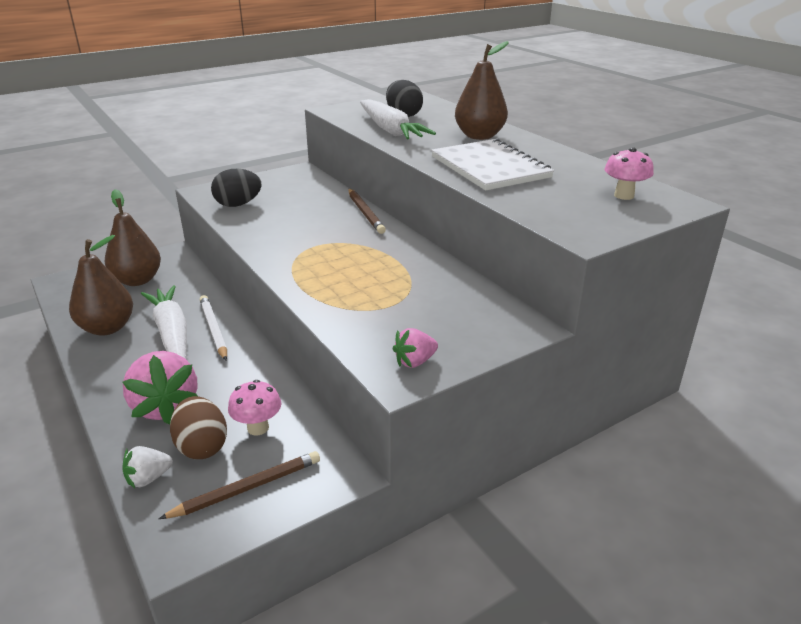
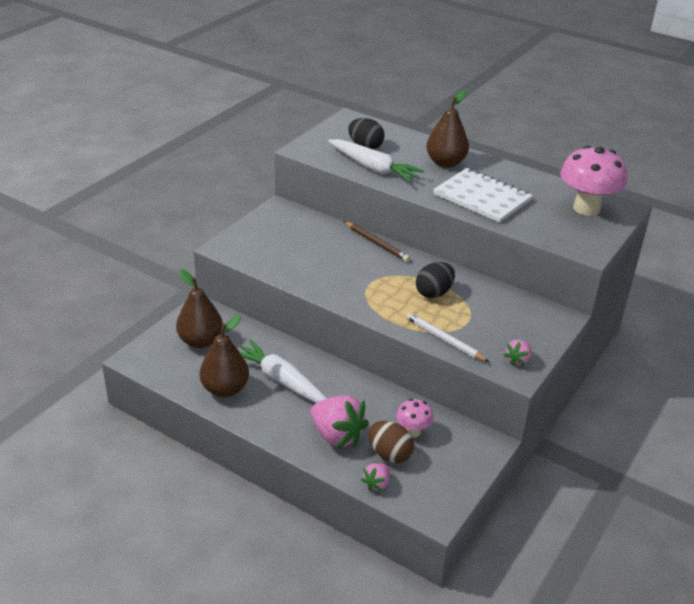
camera: 25 degrees left, 5 degrees up
white strawberry [122,446,173,488] -> pink strawberry [361,463,390,492]
brown pencil [159,451,320,519] -> none
white pencil [200,295,227,360] -> white pencil moved to [406,312,489,362]
black egg [211,169,261,207] -> black egg moved to [416,262,455,298]
pink mushroom [605,147,654,200] -> pink mushroom [560,145,627,216], size x1.98

